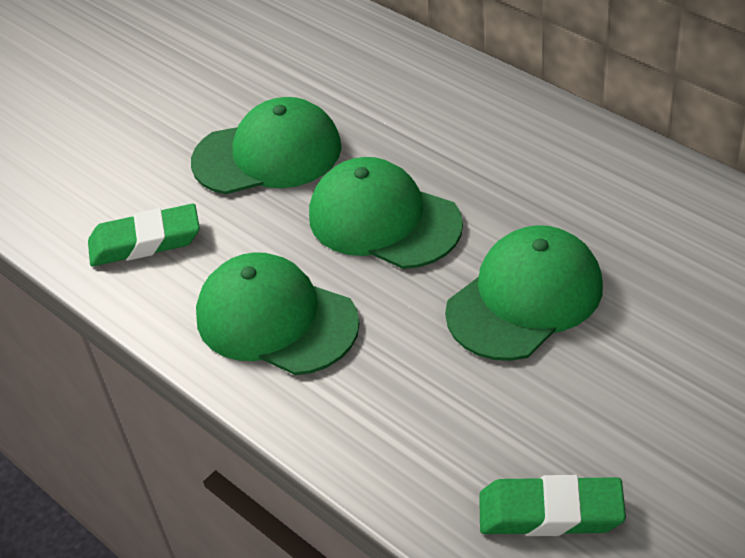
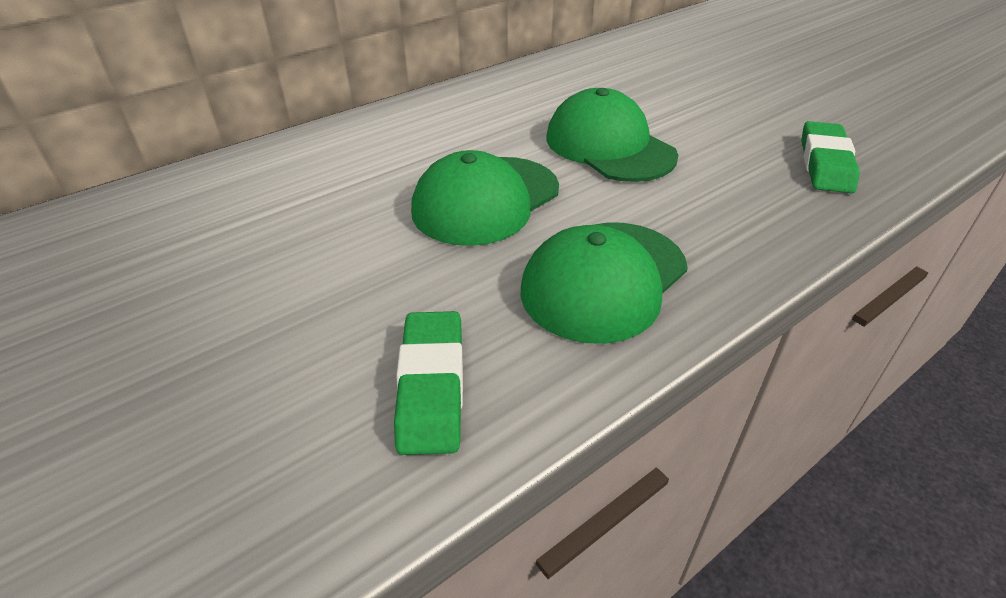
camera: 85 degrees left, 5 degrees down
green cap [191,97,341,194] -> none

